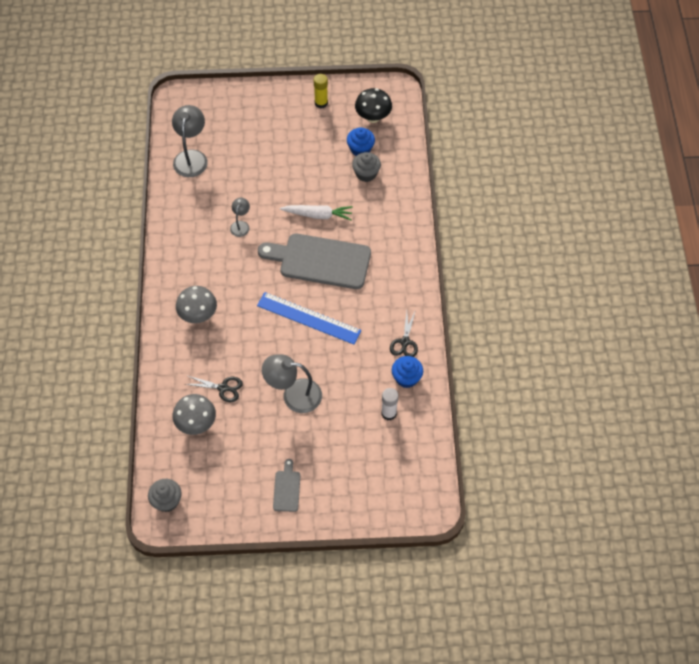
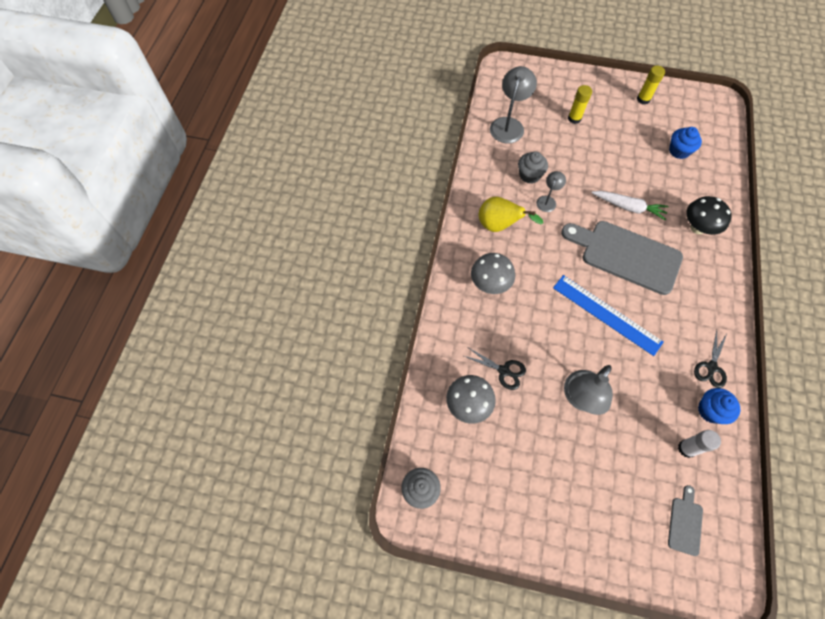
camera: 15 degrees right, 5 degrees up
grey lamp [262,354,322,413] -> grey lamp turned 75 degrees counterclockwise [564,365,613,415]
grey cutting board [273,459,300,512] -> grey cutting board moved to [668,485,703,556]
grey cupcake [352,152,381,182] -> grey cupcake moved to [518,151,548,184]
black mushroom [355,88,392,123] -> black mushroom moved to [686,196,732,235]
none -> yellow pear [479,197,543,232]
none -> yellow glue stick [568,85,592,124]

